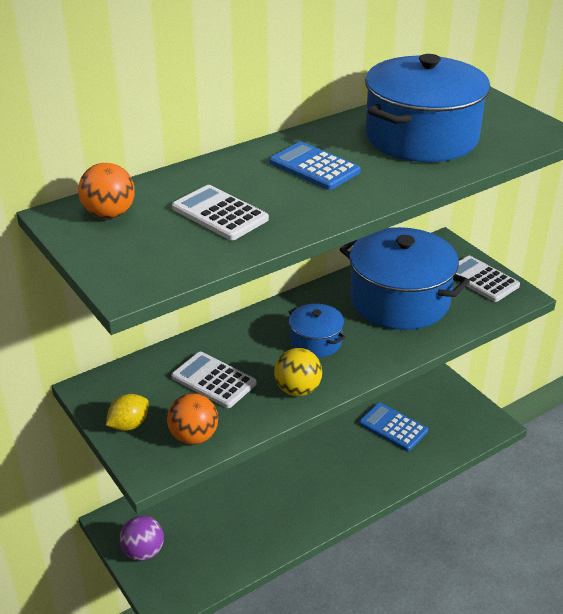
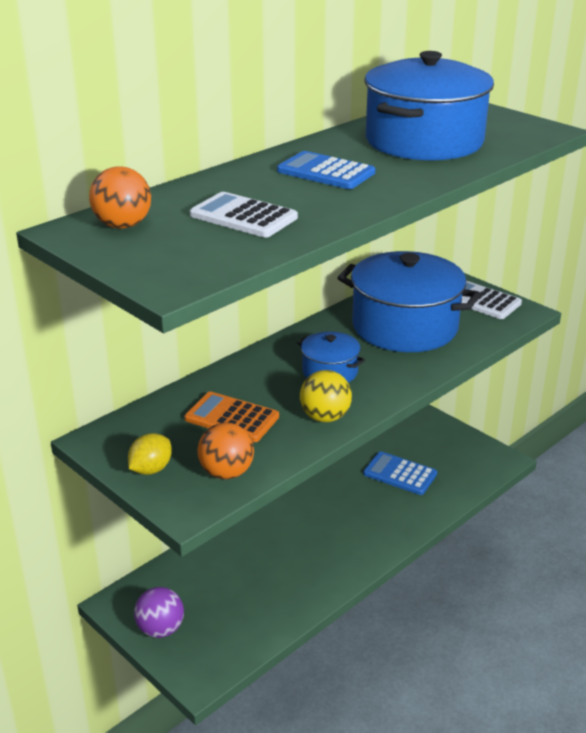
camera: 10 degrees left, 5 degrees down
white calculator [171,352,256,408] -> orange calculator [184,392,279,442]

